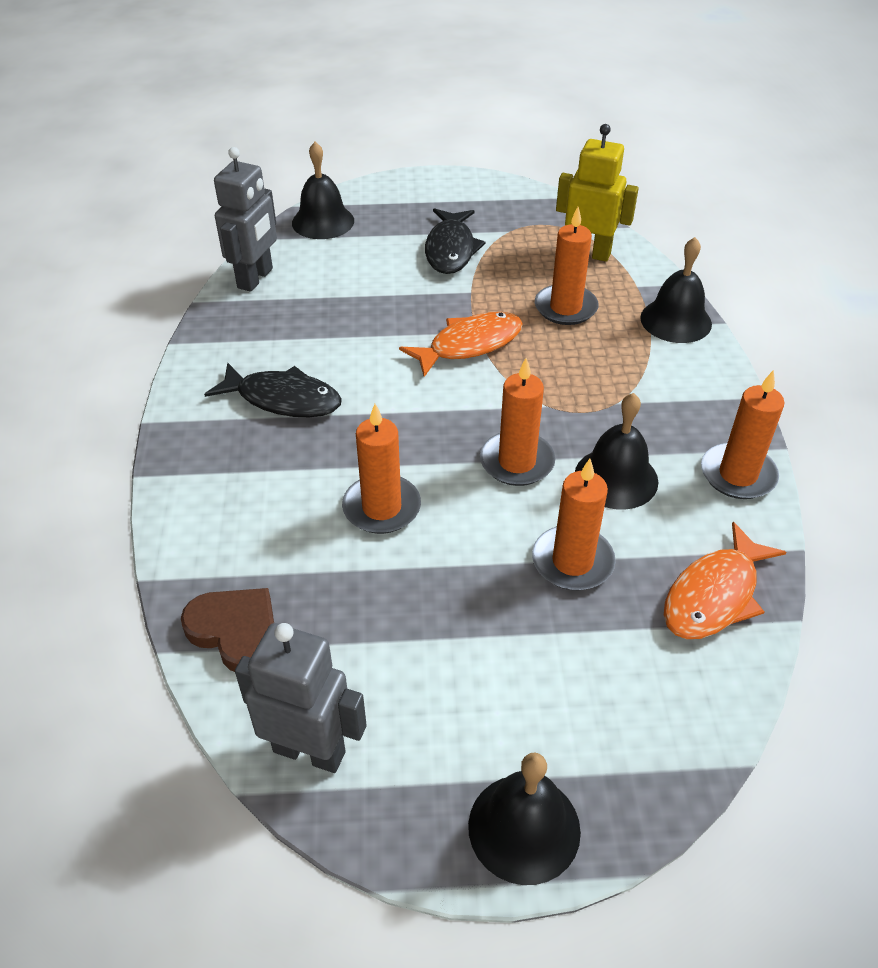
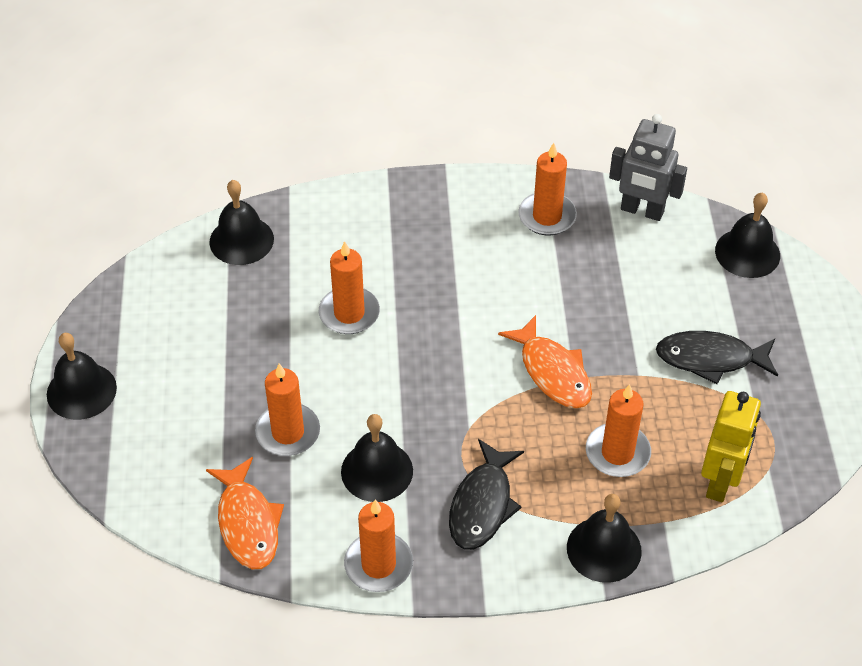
camera: 90 degrees right, 5 degrees up
brown heart [181,588,274,672] -> black bell [209,180,274,265]
black fish [204,362,342,417] -> black fish moved to [449,439,524,550]
grey robot [235,623,367,773] -> none
orange candle [480,358,555,486] -> orange candle moved to [518,143,577,236]
orange fish [664,522,786,639] -> orange fish turned 150 degrees counterclockwise [206,457,284,569]

